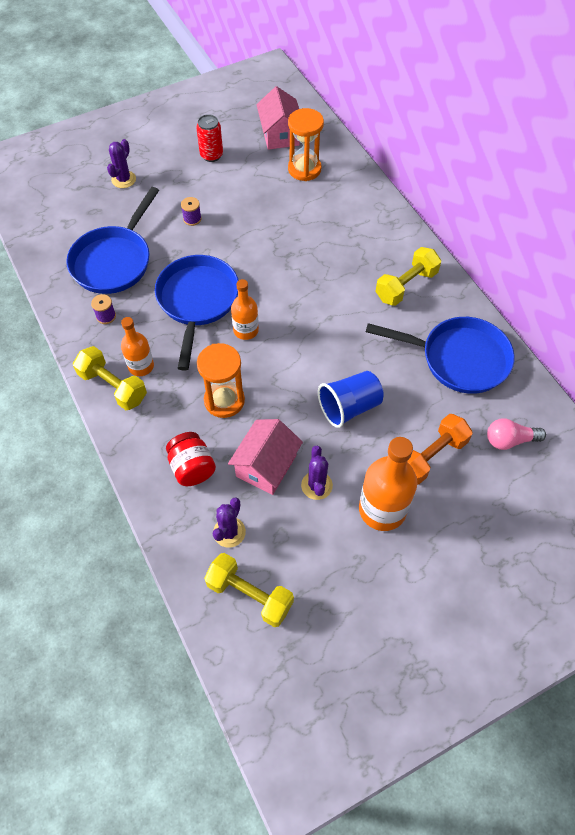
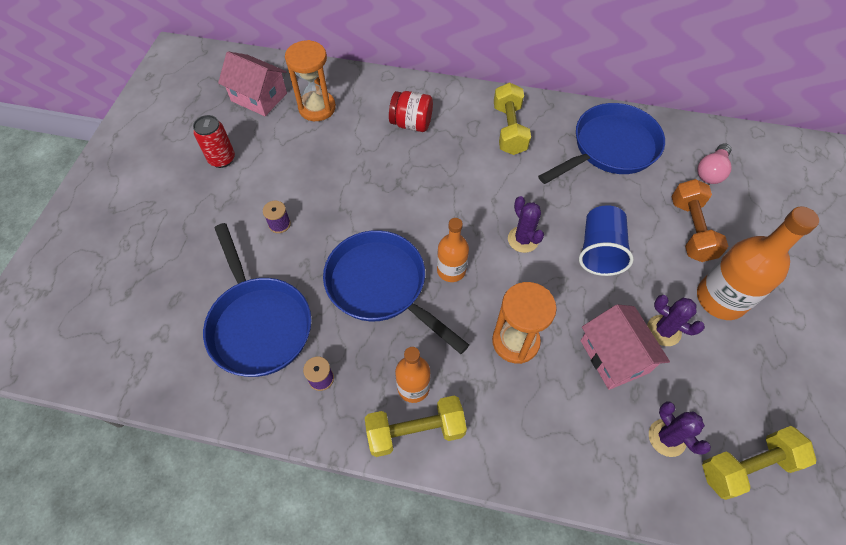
camera: 50 degrees left, 0 degrees up
purple cactus [107,139,136,188] -> purple cactus moved to [508,196,544,253]
red jar [166,432,216,486] -> red jar moved to [389,91,433,132]

